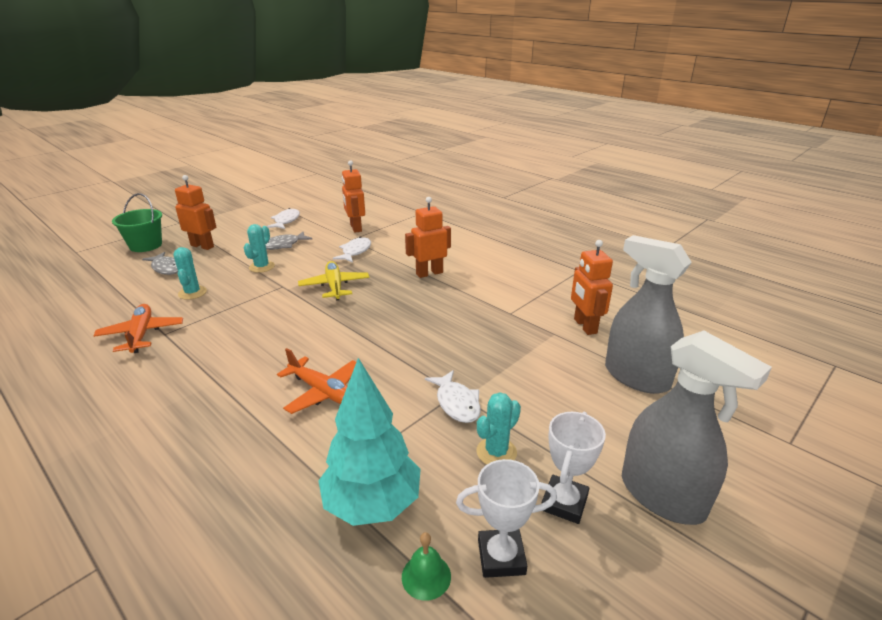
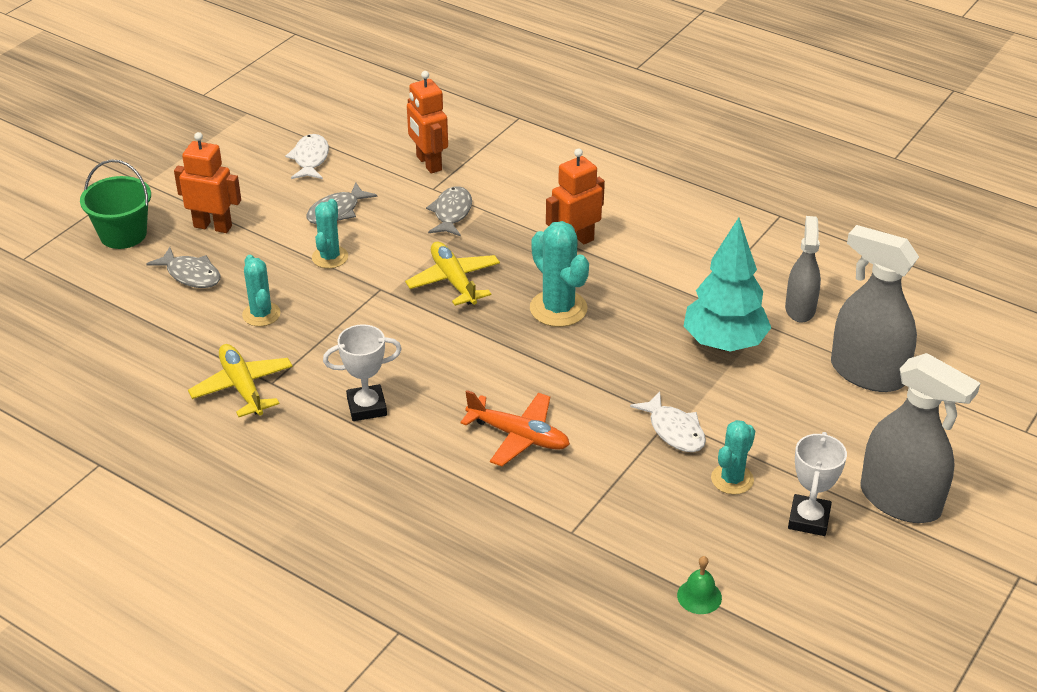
camera: 10 degrees left, 10 degrees up
orange plane [93,304,183,353] -> yellow plane [188,344,293,417]
turquoise tree [318,358,421,526] -> turquoise tree moved to [684,218,771,351]
white fish [333,237,371,263] -> grey fish [426,186,472,237]
white trophy [456,459,557,578] -> white trophy moved to [323,324,402,421]
orange robot [571,240,613,335] -> grey spray bottle [785,216,821,323]
none -> turquoise cactus [530,221,589,327]

